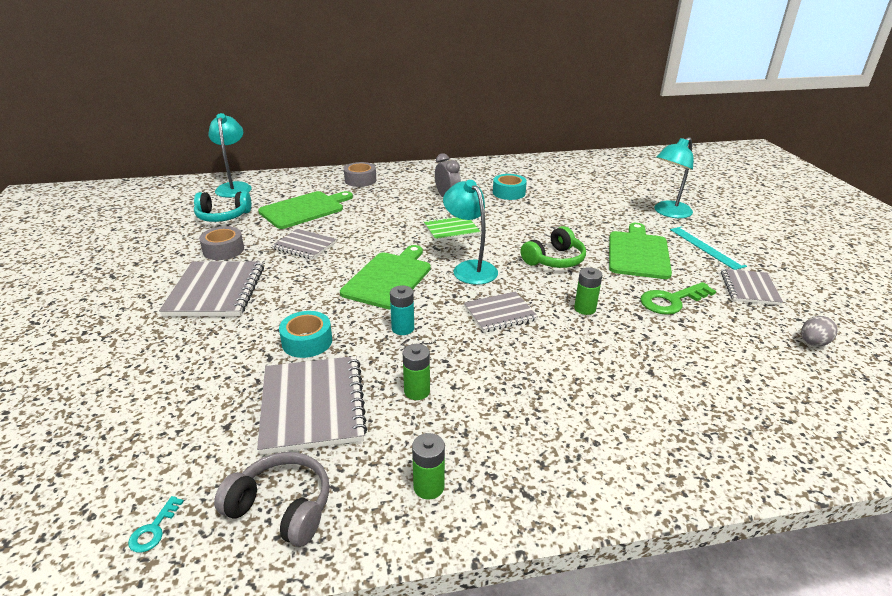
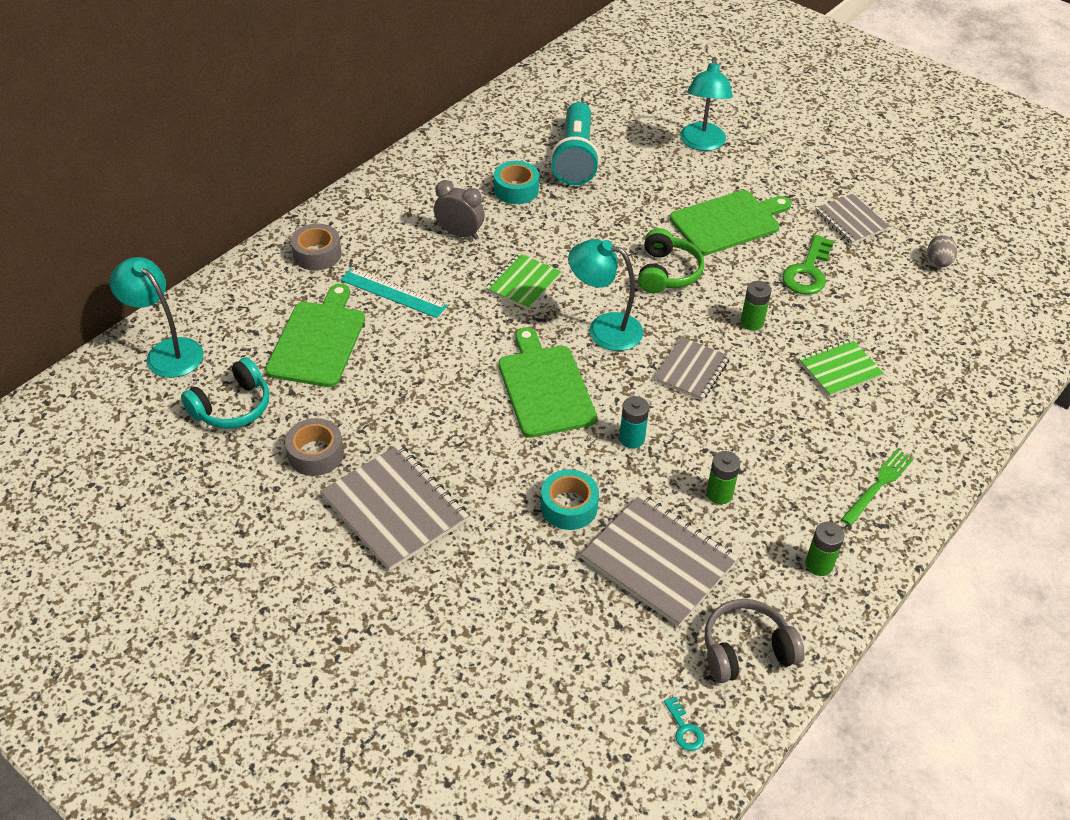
camera: 40 degrees left, 15 degrees up
grey notebook [272,229,337,260] -> none
green cutting board [609,223,672,279] -> green cutting board turned 90 degrees clockwise [670,190,791,255]
turquoise ruler [670,226,747,270] -> turquoise ruler moved to [340,268,447,318]
none -> turquoise flashlight [550,102,600,185]
none -> green notebook [799,339,884,397]
none -> green fork [841,449,914,526]

